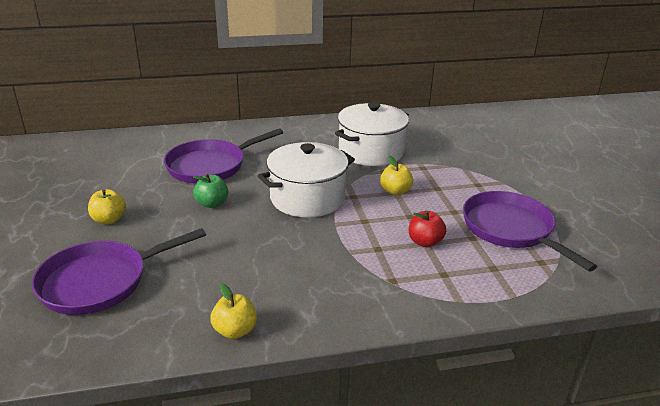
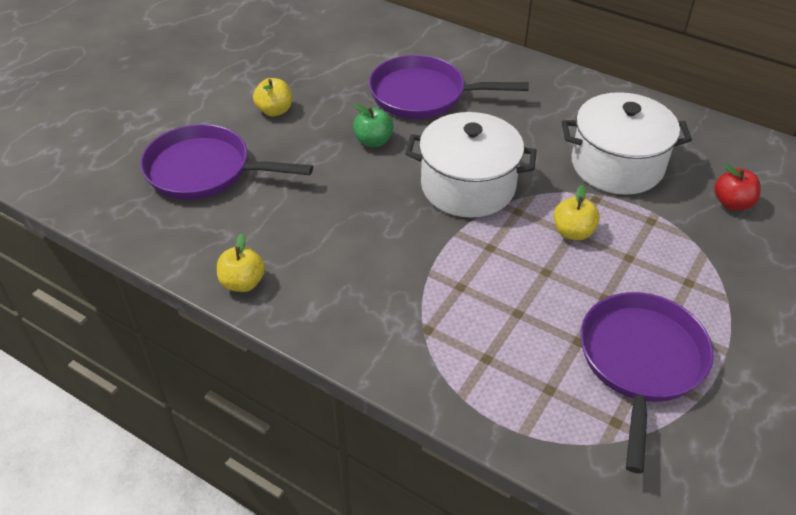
camera: 45 degrees right, 15 degrees up
red apple [409,210,446,247] -> red apple moved to [714,164,761,210]

